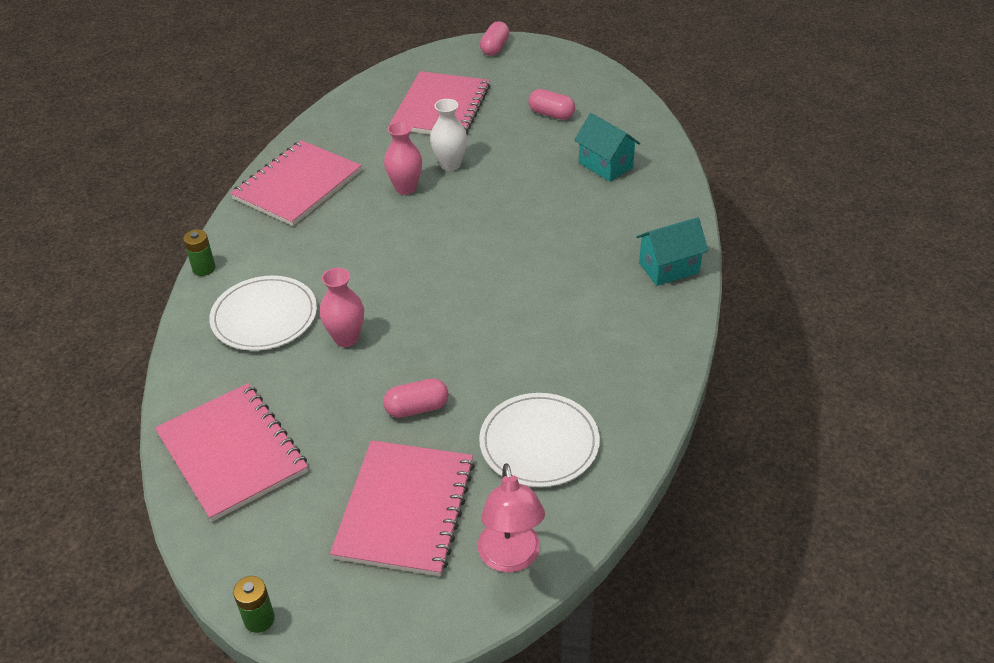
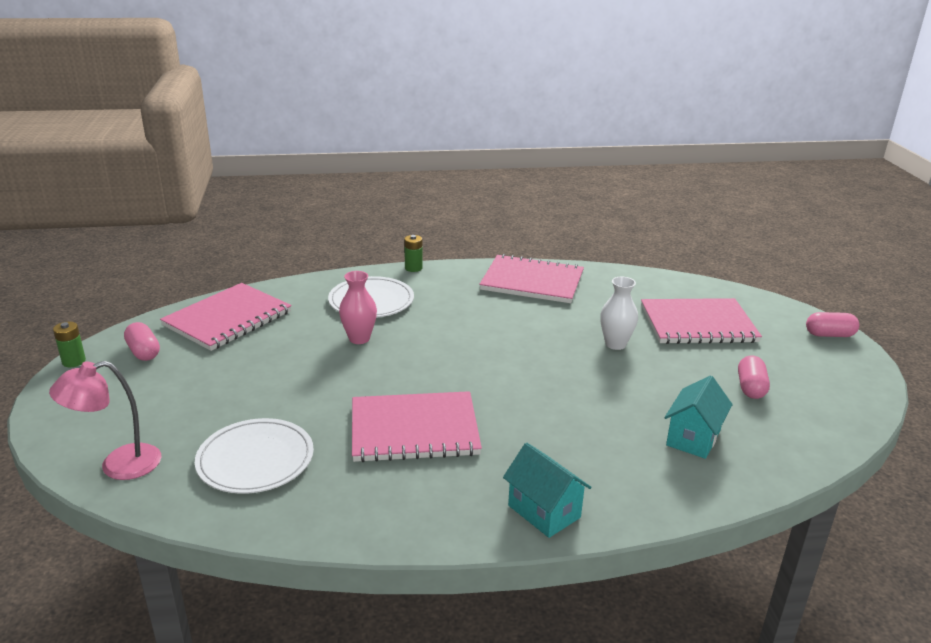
camera: 70 degrees right, 15 degrees down
pink notebook [330,440,475,576] -> pink notebook moved to [352,391,482,462]
pink capsule [383,379,449,418] -> pink capsule moved to [124,322,160,361]
pink vase [384,121,422,195] -> none

